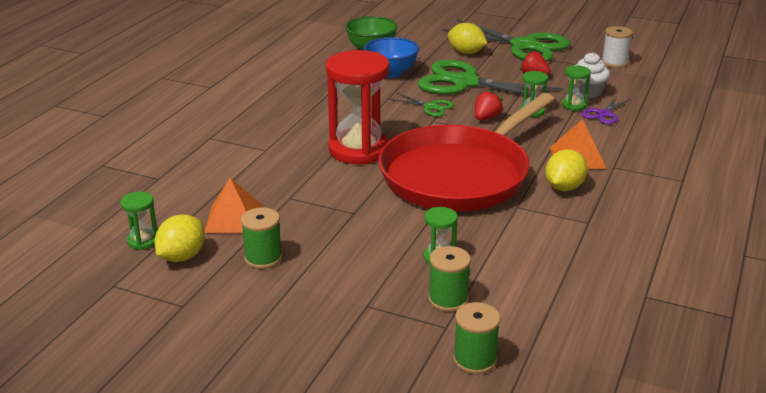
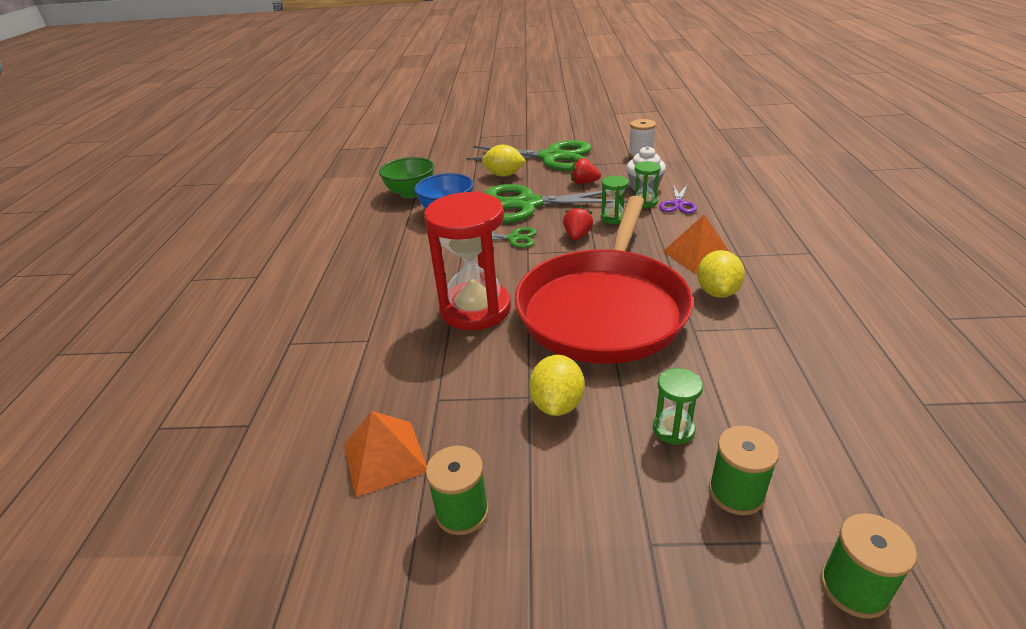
camera: 20 degrees left, 5 degrees up
green hourglass [120,191,157,250] -> none
yellow lemon [155,214,205,262] -> yellow lemon moved to [529,355,585,416]

